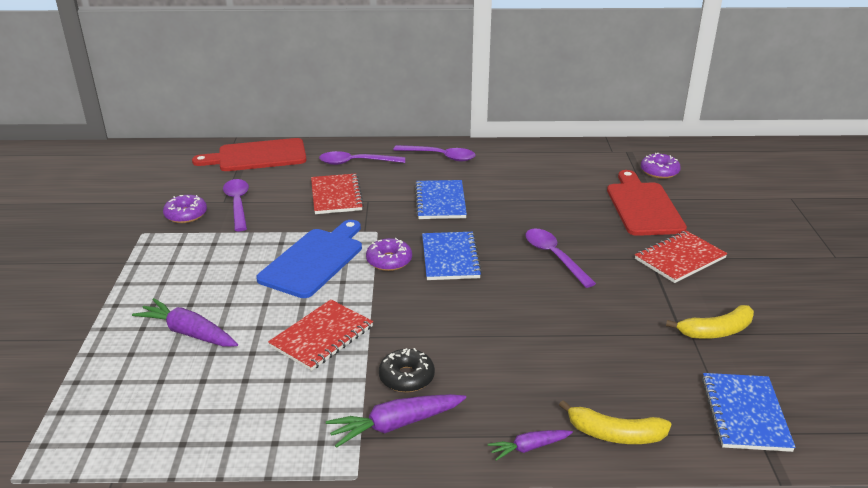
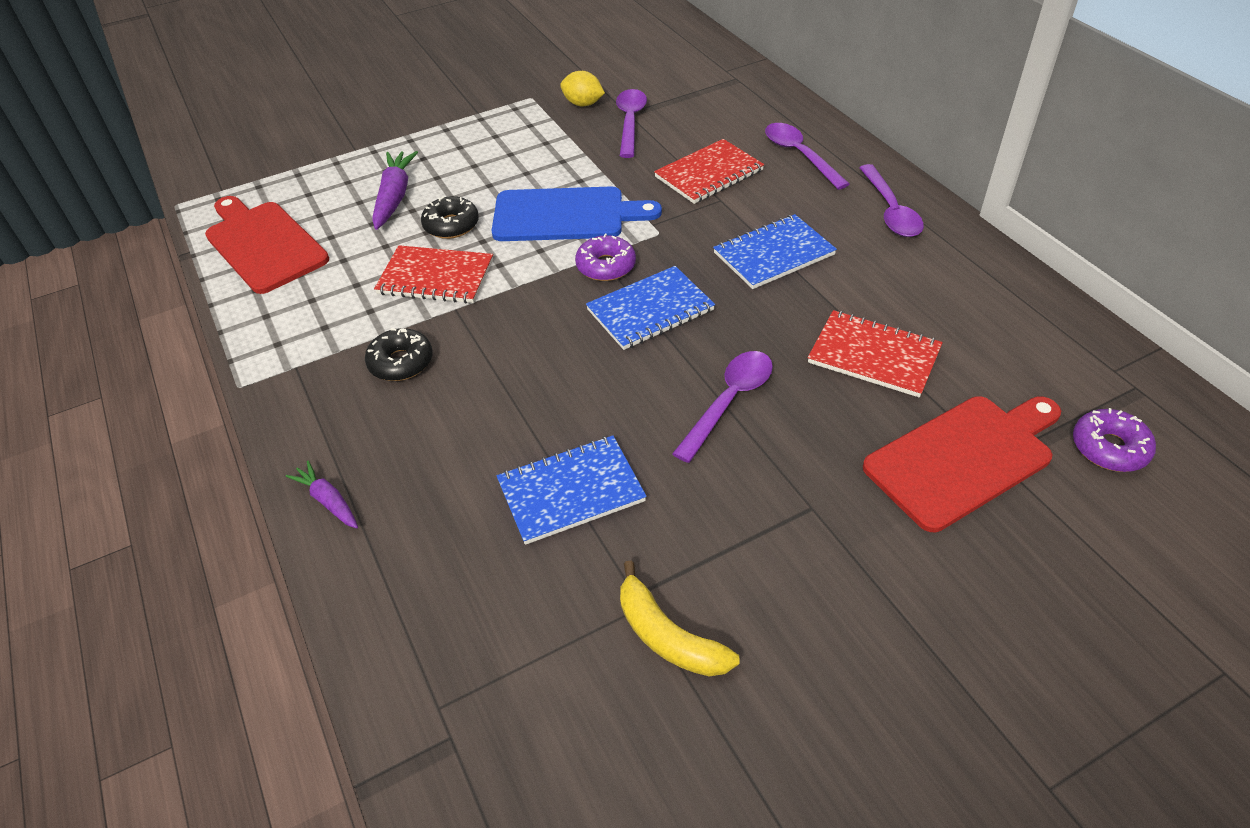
camera: 65 degrees right, 15 degrees up
purple donut [163,195,207,223] -> yellow lemon [560,71,605,106]
red cutting board [192,138,306,171] -> red cutting board moved to [205,196,329,294]
purple spoon [223,179,249,231] -> purple spoon turned 45 degrees counterclockwise [616,89,647,158]
purple carrot [326,394,466,448] -> none
yellow banana [559,400,671,444] -> none
red notebook [635,231,728,283] -> red notebook moved to [808,310,943,398]
blue notebook [702,373,796,452] -> blue notebook moved to [497,435,647,545]
none -> black donut [421,196,479,239]

